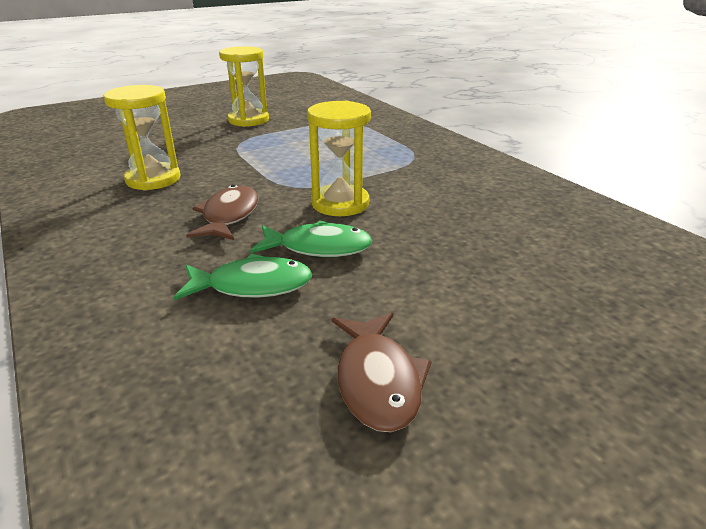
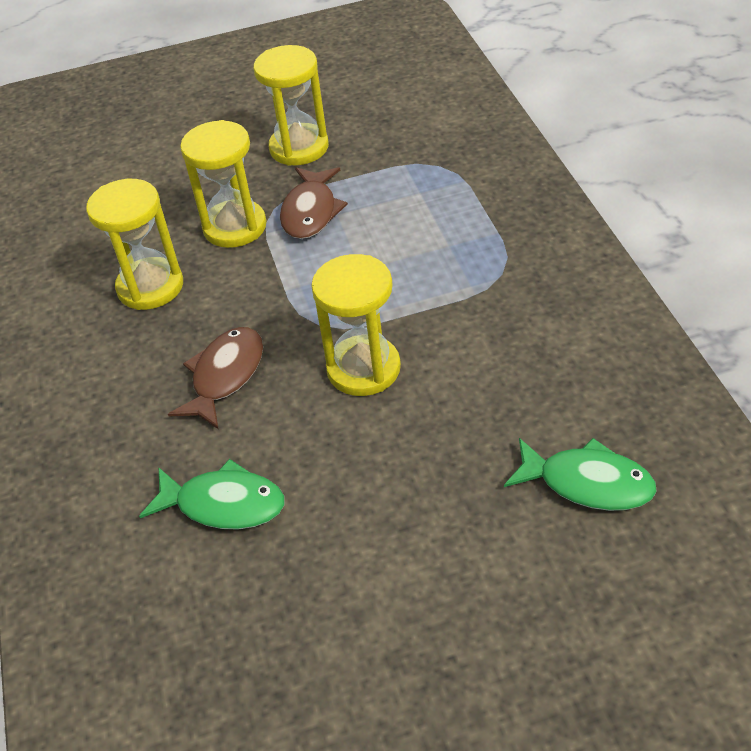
camera: 20 degrees right, 15 degrees up
green fish [250,220,372,257] -> green fish moved to [504,438,657,511]
brown fish [332,313,432,432] -> brown fish moved to [280,167,348,239]
none -> yellow hourglass [180,120,266,248]

